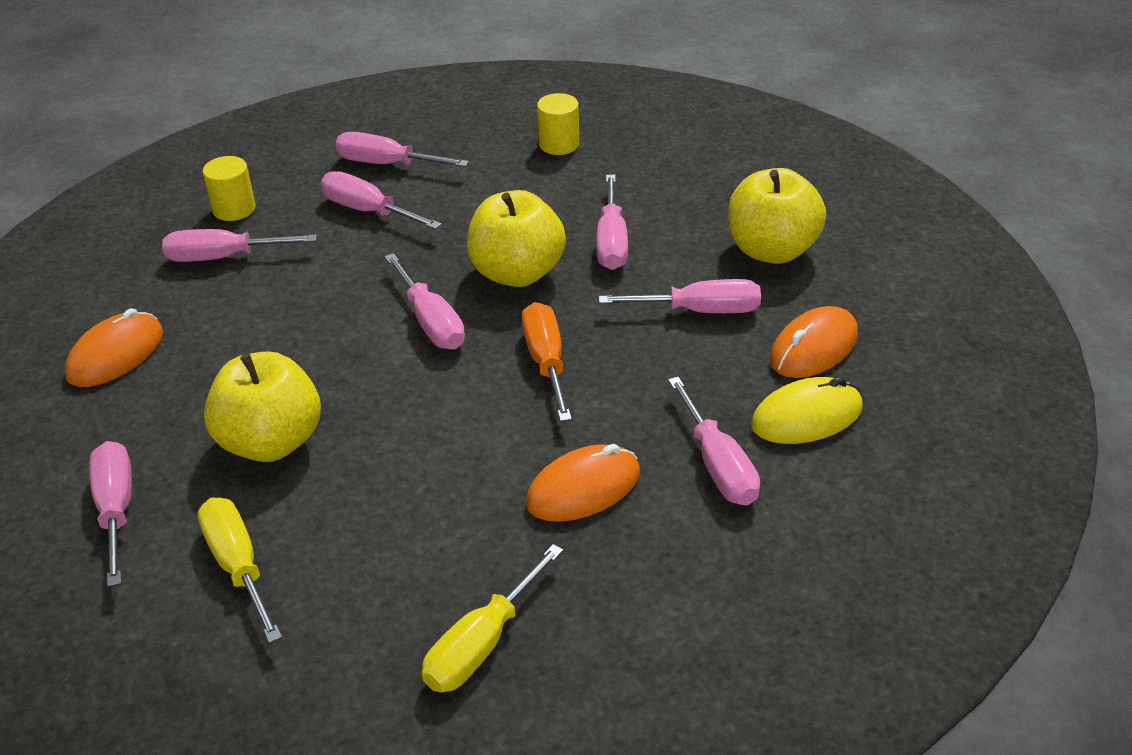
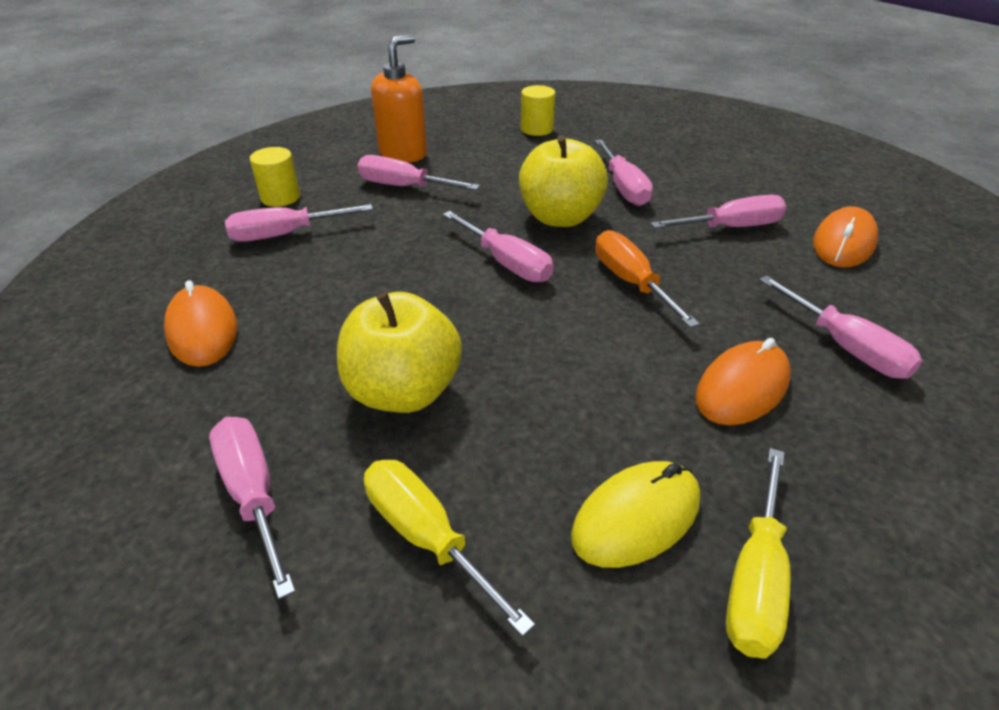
camera: 15 degrees left, 0 degrees up
orange mouse [65,308,163,387] -> orange mouse turned 45 degrees counterclockwise [164,280,237,367]
pink screwdriver [336,132,469,167] -> orange soap dispenser [371,34,427,163]
yellow apple [728,168,826,264] -> none
yellow mouse [751,377,863,444] -> yellow mouse moved to [571,461,700,568]

